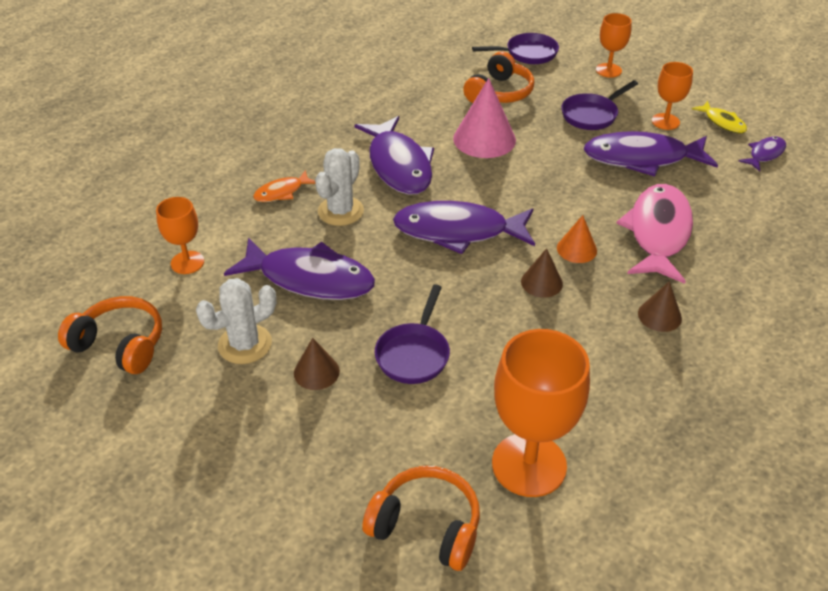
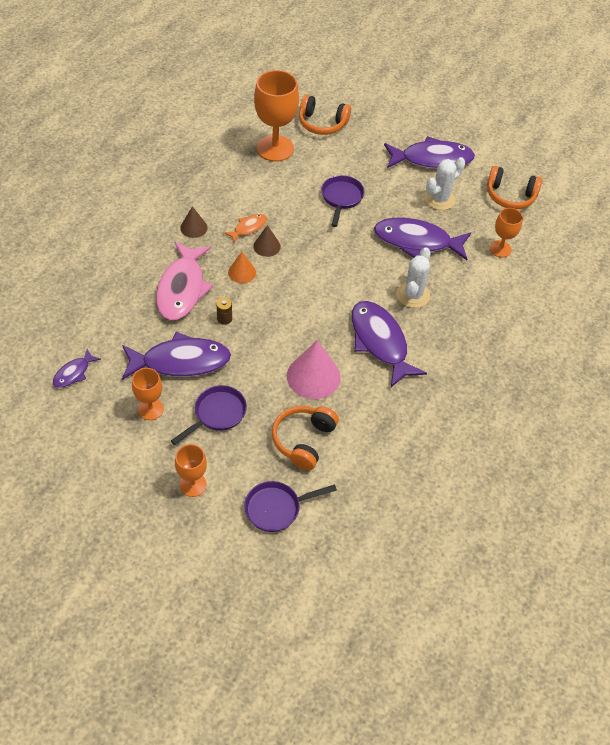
camera: 170 degrees right, 10 degrees up
orange fish [253,170,315,202] -> orange fish moved to [223,214,267,243]
brown cone [294,338,340,390] -> none
purple fish [393,201,535,254] -> purple fish moved to [384,136,475,169]
yellow fish [692,101,747,134] -> none
none -> brown battery [216,298,232,325]

